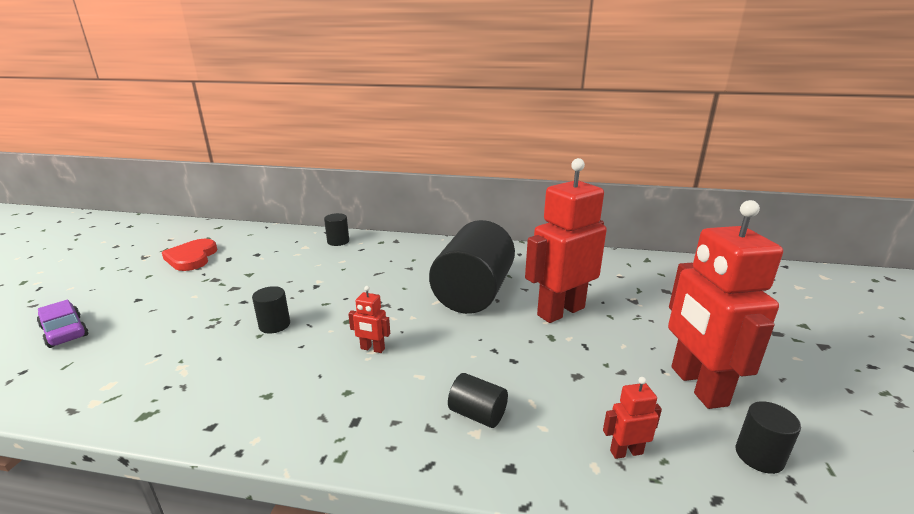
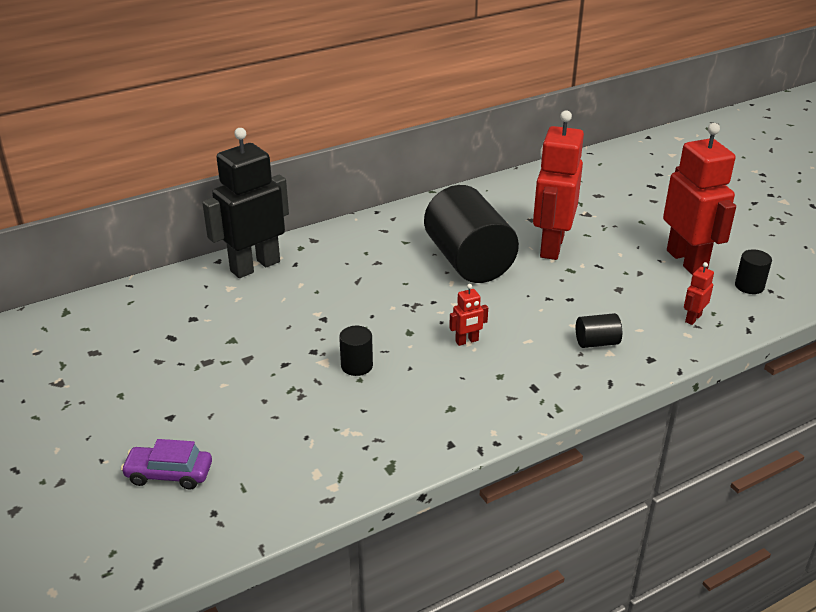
camera: 40 degrees left, 10 degrees up
red heart [162,239,217,271] -> none
black cylinder [324,213,349,246] -> black robot [202,128,289,278]
red robot [668,200,783,409] -> red robot turned 150 degrees counterclockwise [663,123,736,275]

